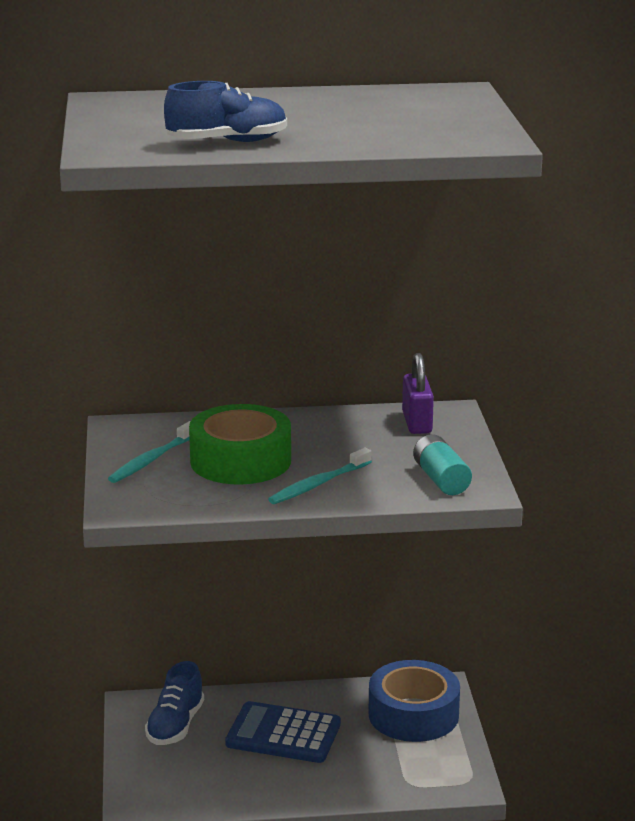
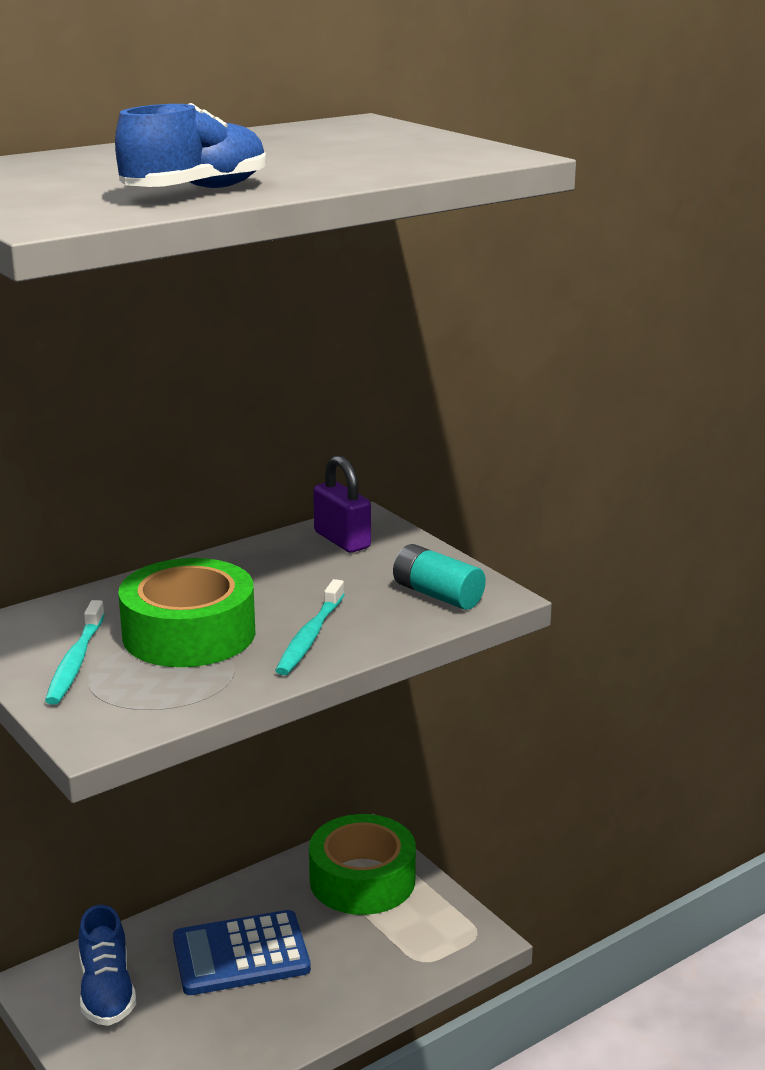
camera: 30 degrees left, 0 degrees up
blue tape [369,660,460,742] -> green tape [309,814,416,915]

